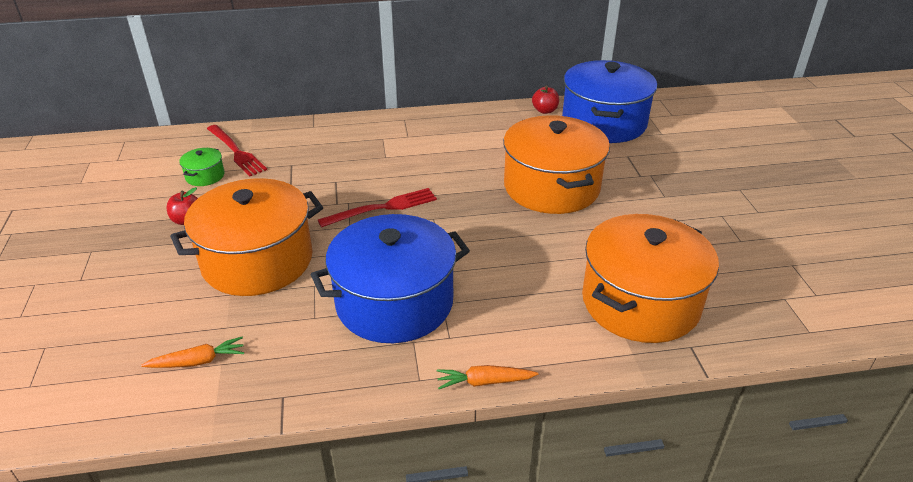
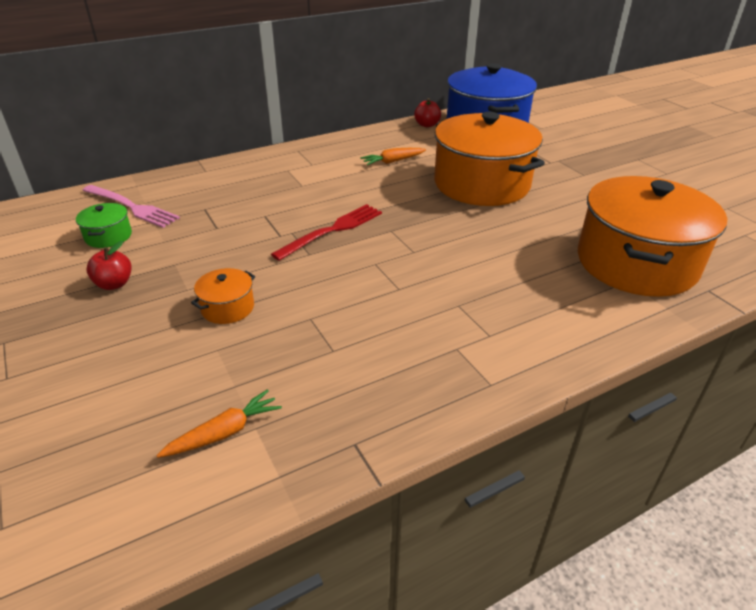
camera: 20 degrees left, 0 degrees up
orange pot [170,178,323,296] -> orange pot [191,268,255,324], size x0.41
red fork [207,125,267,177] -> pink fork [82,185,180,228]
blue pot [311,214,470,343] -> none
orange carrot [437,365,538,389] -> orange carrot moved to [360,148,426,165]

